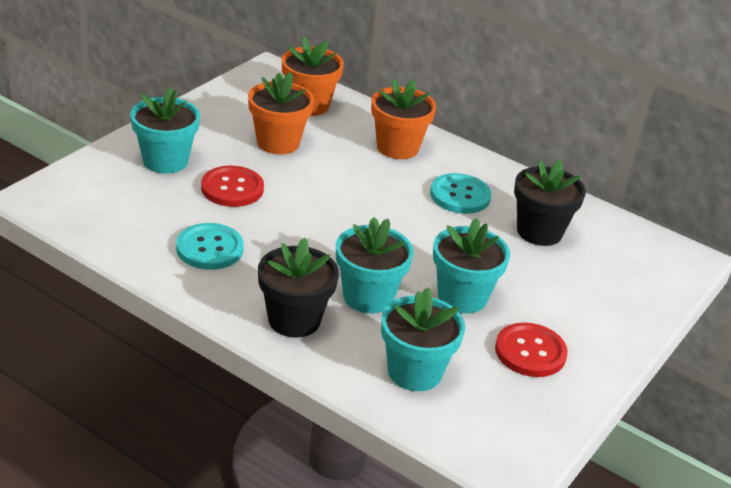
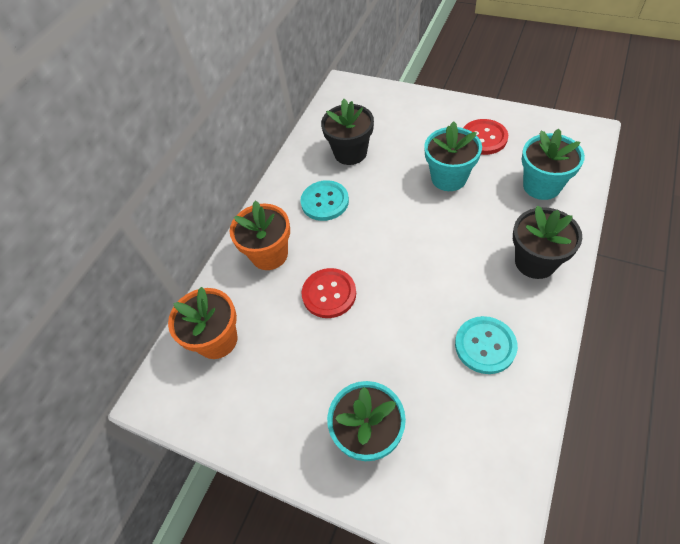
camera: 90 degrees left, 20 degrees up
red button [201,166,264,207] -> red button moved to [302,268,356,318]
orange flower pot [248,72,314,154] -> none
turquoise flower pot [336,217,414,313] -> none

